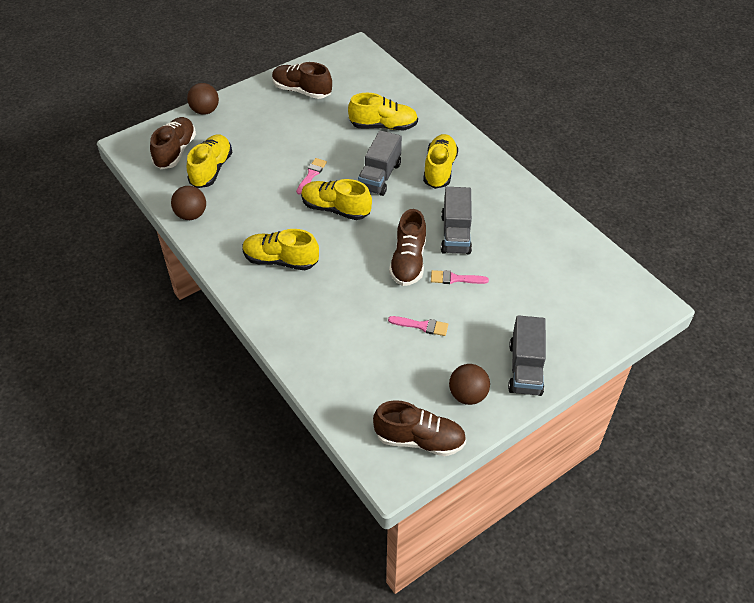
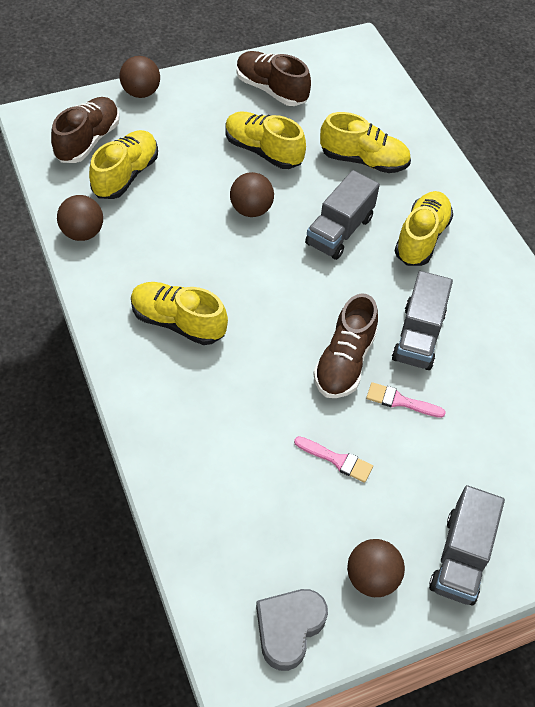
camera: 10 degrees right, 5 degrees up
pink brush [296,158,327,195] -> brown ball [230,172,274,217]
yellow shoe [301,179,372,220] -> yellow shoe moved to [225,111,306,169]
brown shoe [373,400,466,456] -> grey heart [256,589,328,671]

